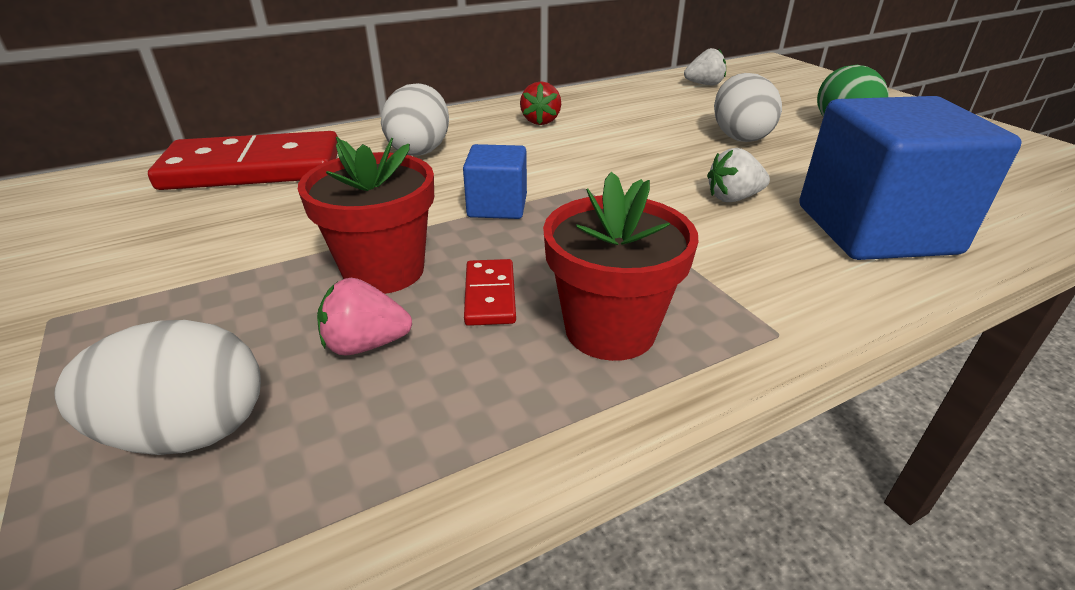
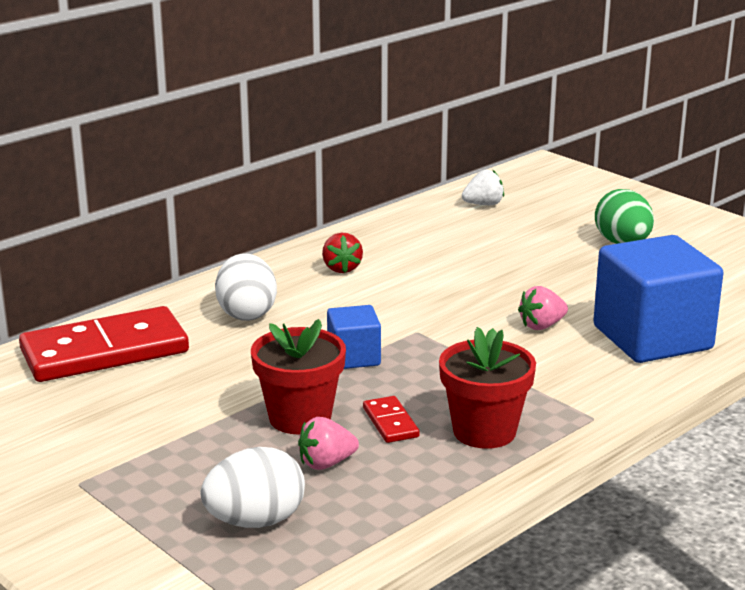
camera: 15 degrees left, 10 degrees down
white strawberry [707,148,770,202] -> pink strawberry [518,286,568,330]
white egg [714,73,782,142] -> none

